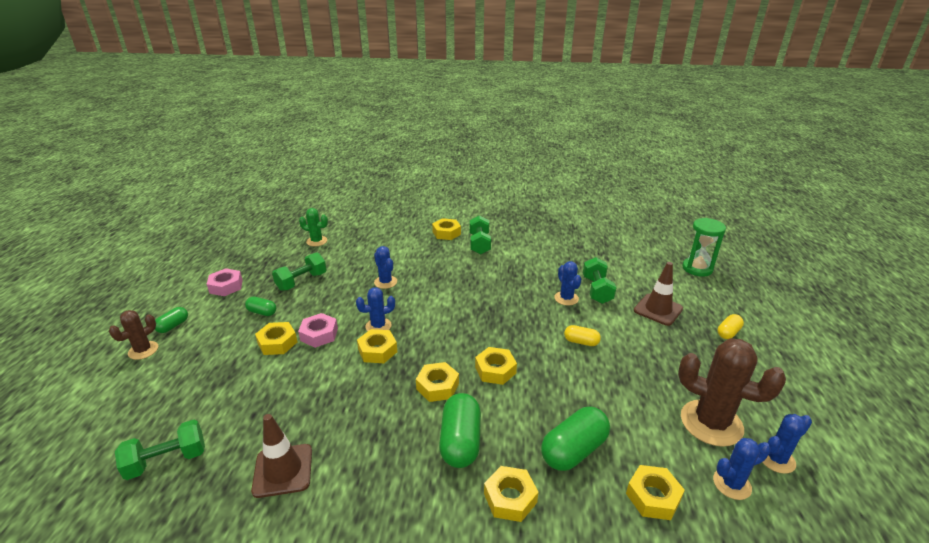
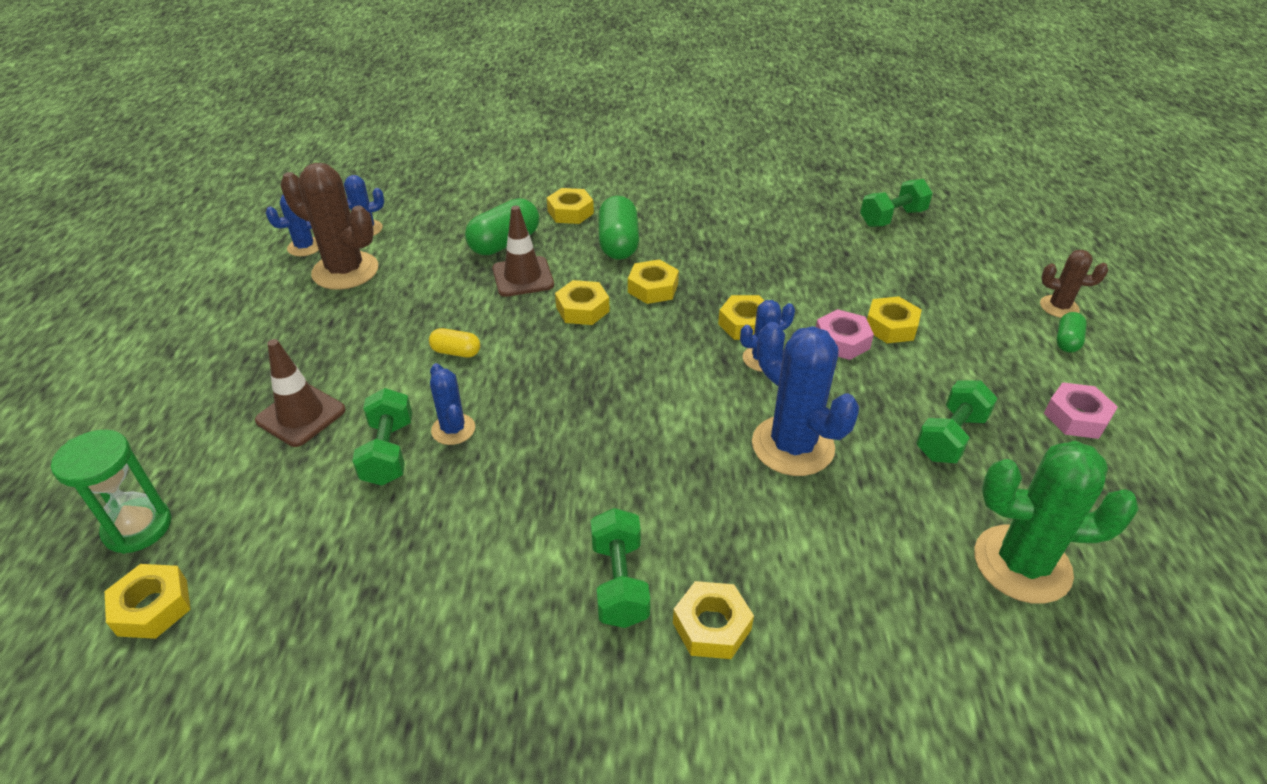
camera: 175 degrees right, 10 degrees up
brown cactus [109,310,158,360] -> brown cactus turned 75 degrees clockwise [1040,250,1108,318]
green capsule [245,296,276,316] -> none
brown traffic cone [251,414,312,498] -> brown traffic cone moved to [492,206,554,297]
green cactus [299,208,328,246] -> green cactus [974,441,1139,604], size x1.85
blue cactus [374,246,397,289] -> blue cactus [752,322,859,476], size x1.85
yellow nut [626,465,685,520] -> yellow nut moved to [105,564,191,639]
yellow capsule [717,314,744,339] -> none

